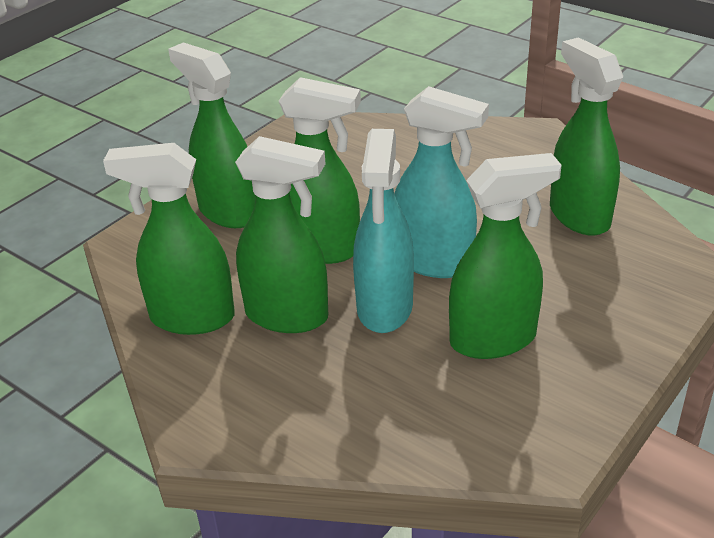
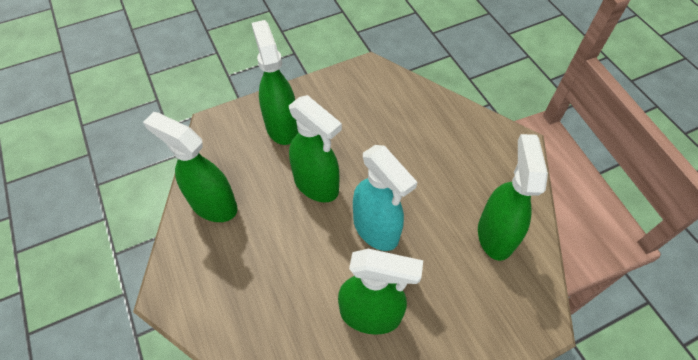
camera: 25 degrees right, 20 degrees up
green spray bottle [235,136,328,333] -> none
turquoise spray bottle [353,129,414,333] -> none

